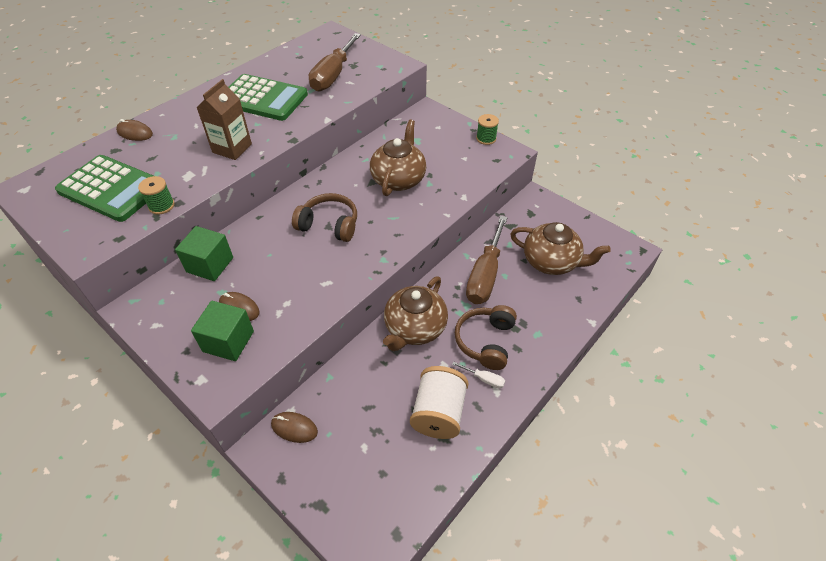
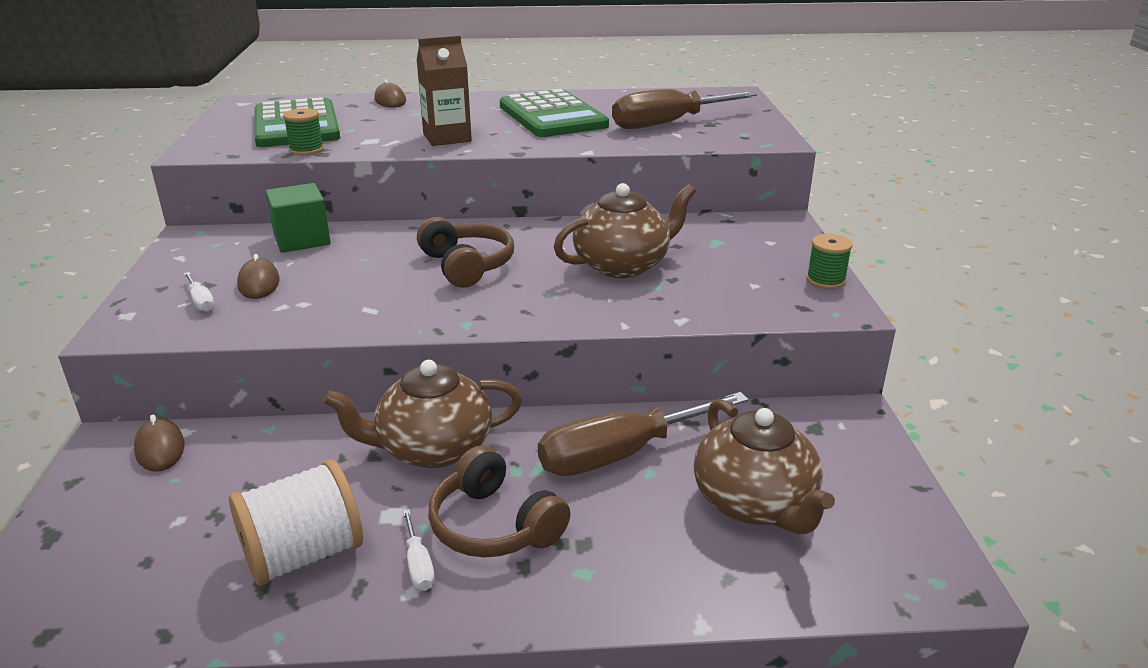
camera: 45 degrees right, 20 degrees down
green cube [191,301,254,361] -> white screwdriver [184,272,215,312]
brown headphones [455,305,517,370] -> brown headphones turned 105 degrees counterclockwise [428,445,570,557]

